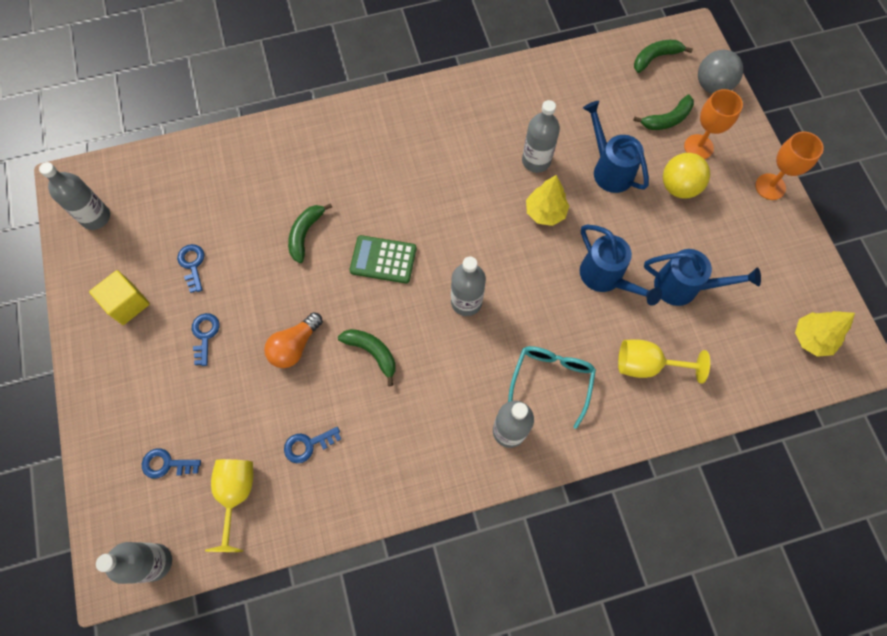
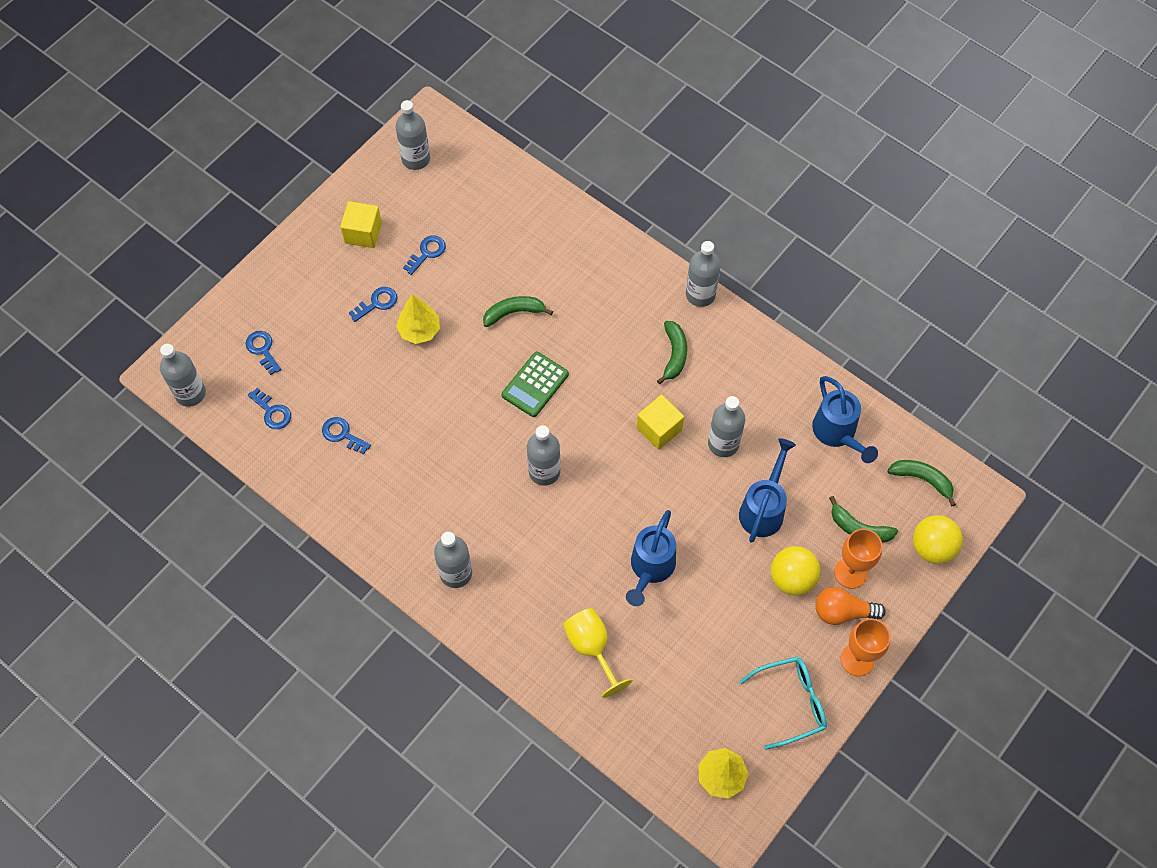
camera: 55 degrees right, 5 degrees down
yellow goblet [205,459,253,552] -> blue key [248,388,291,429]
orange light bulb [264,312,323,368] -> orange light bulb moved to [816,587,886,625]
green banana [338,329,396,386] -> green banana moved to [657,321,687,384]
green calculator [350,235,416,283] -> green calculator turned 120 degrees counterclockwise [501,352,569,417]
turquoise glasses [508,346,596,429] -> turquoise glasses moved to [739,656,827,750]
yellow tree [526,175,569,226] -> yellow tree moved to [396,294,440,344]
blue watering can [644,249,761,306] -> blue watering can moved to [812,376,878,463]
grey ball [698,50,743,94] -> yellow ball [913,515,963,564]
none -> yellow cube [637,395,684,450]
none -> grey bottle [686,241,721,307]

